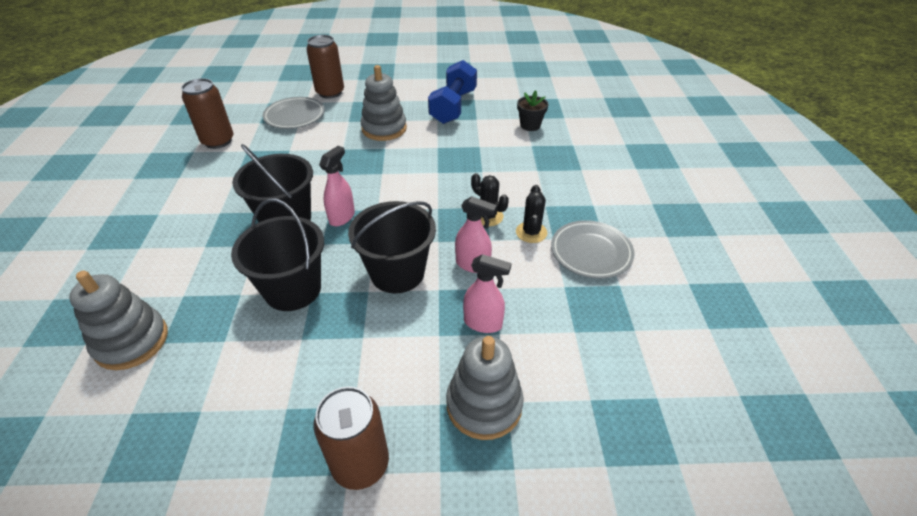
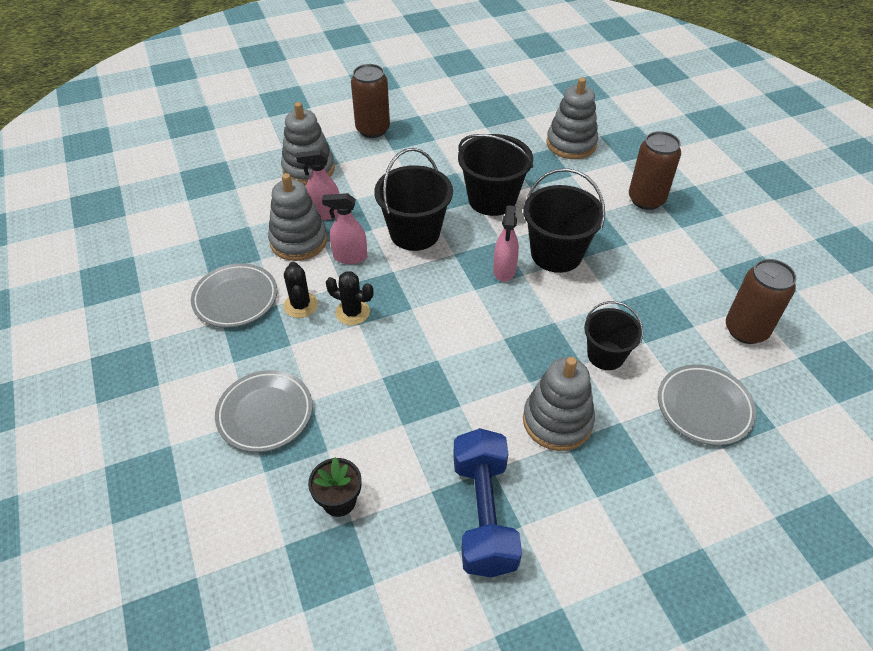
camera: 160 degrees right, 5 degrees up
brown can [306,35,344,99] -> brown can moved to [629,131,681,210]
none -> grey plate [215,370,313,452]
none -> grey stacking toy [268,173,327,261]
none -> black bucket [584,301,643,370]

